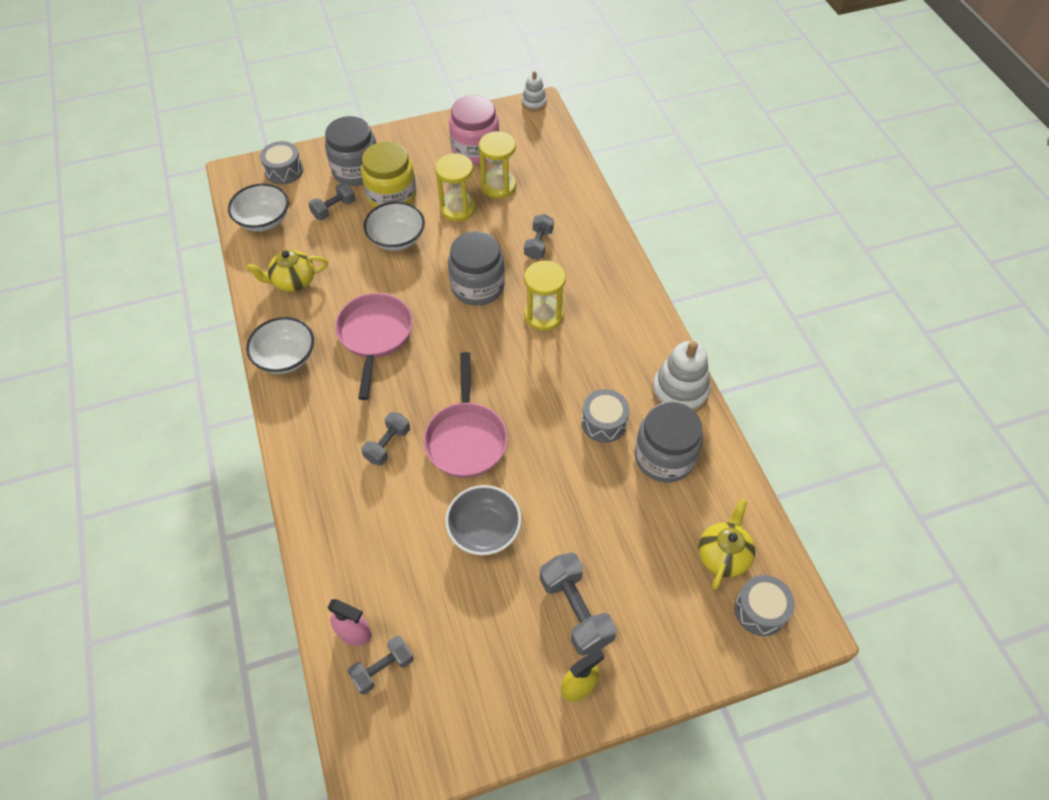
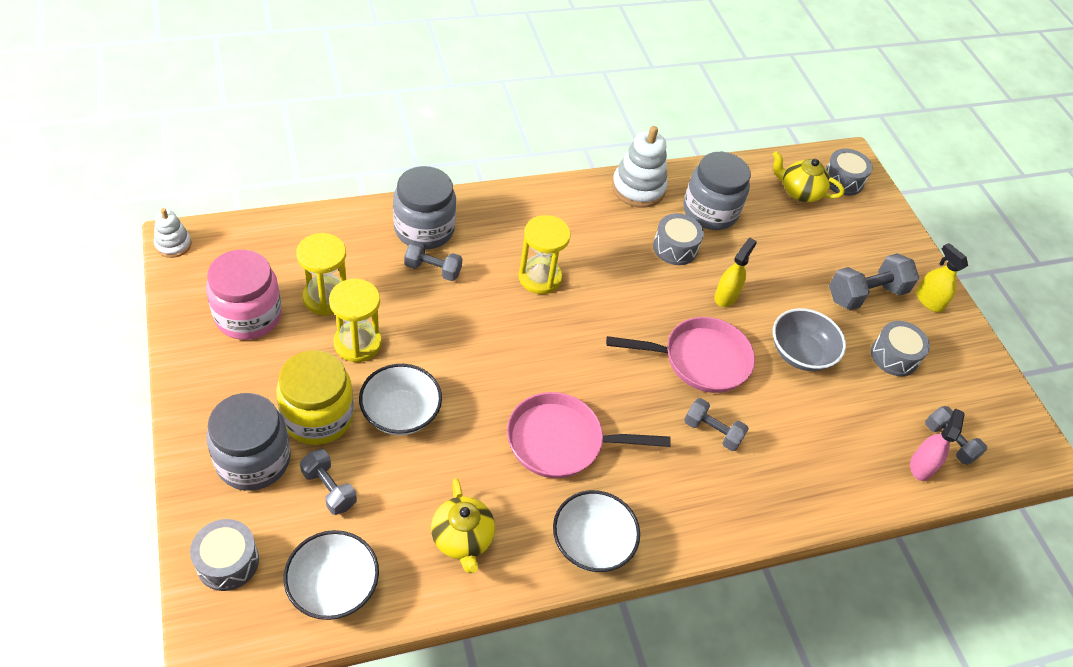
camera: 95 degrees left, 5 degrees down
grey jar [448,231,505,306] -> grey jar moved to [393,166,456,249]
none -> yellow spray bottle [714,237,757,307]
none -> grey drum [871,321,930,376]

